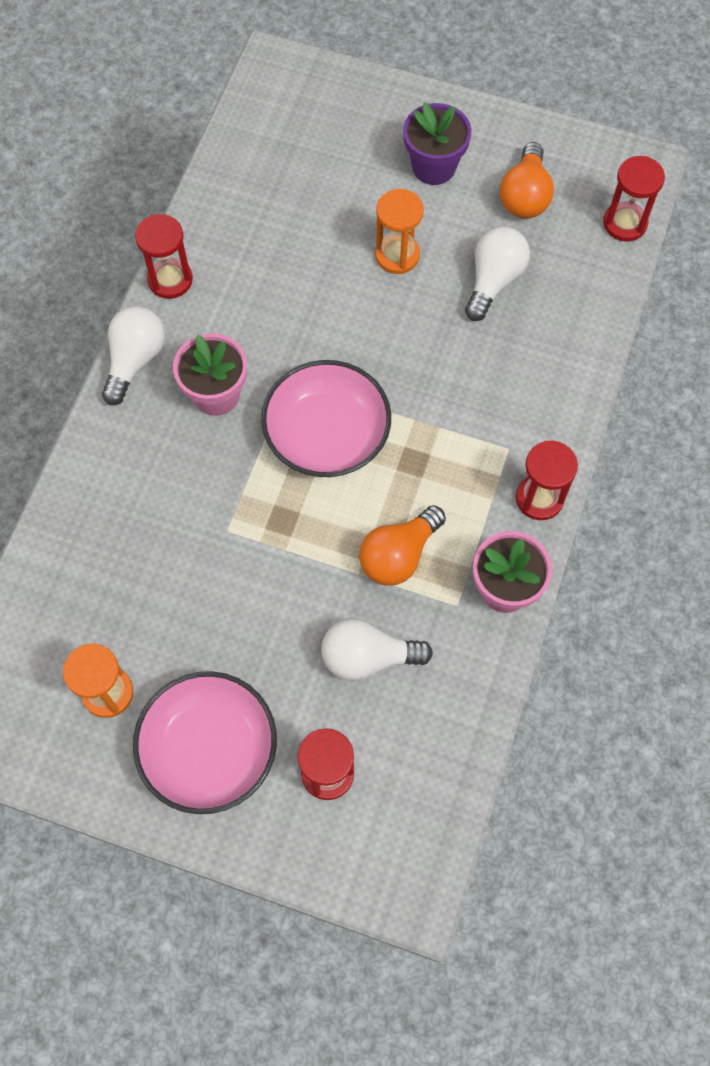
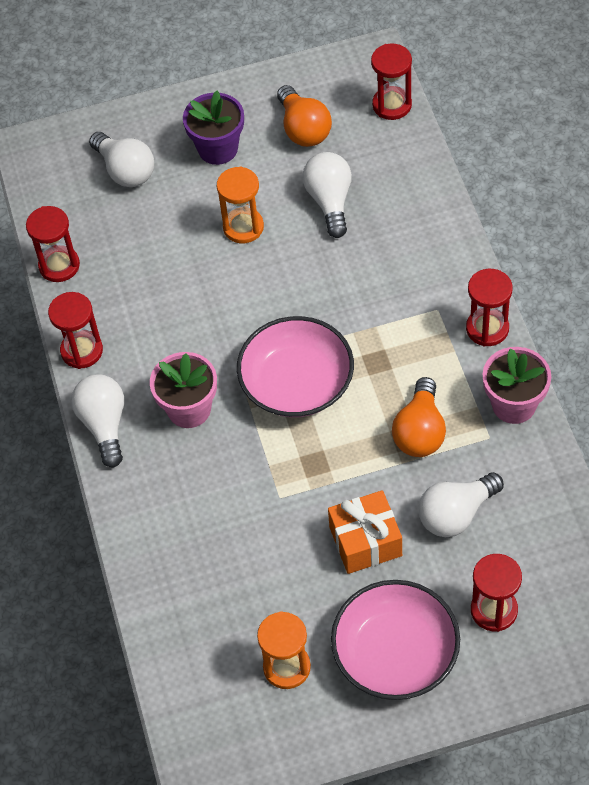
camera: 30 degrees left, 10 degrees down
none -> red hourglass [26,206,80,282]
none -> white light bulb [89,132,154,187]
none -> orange gift [328,490,402,574]

